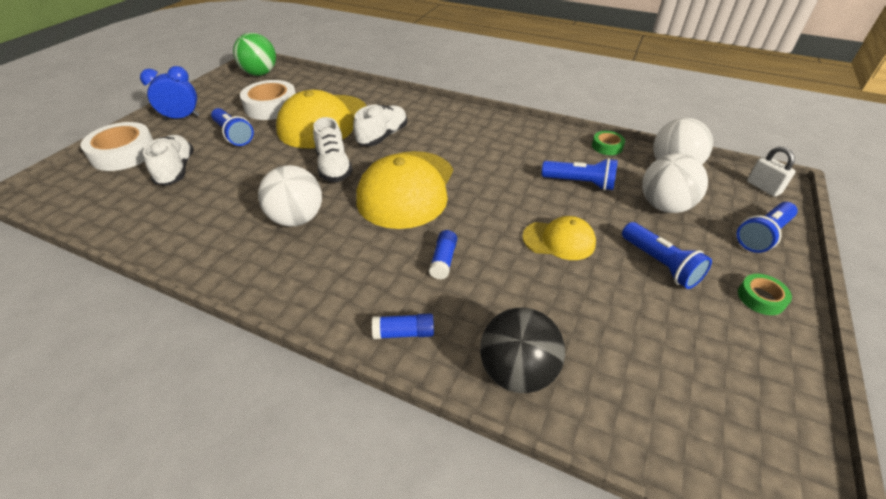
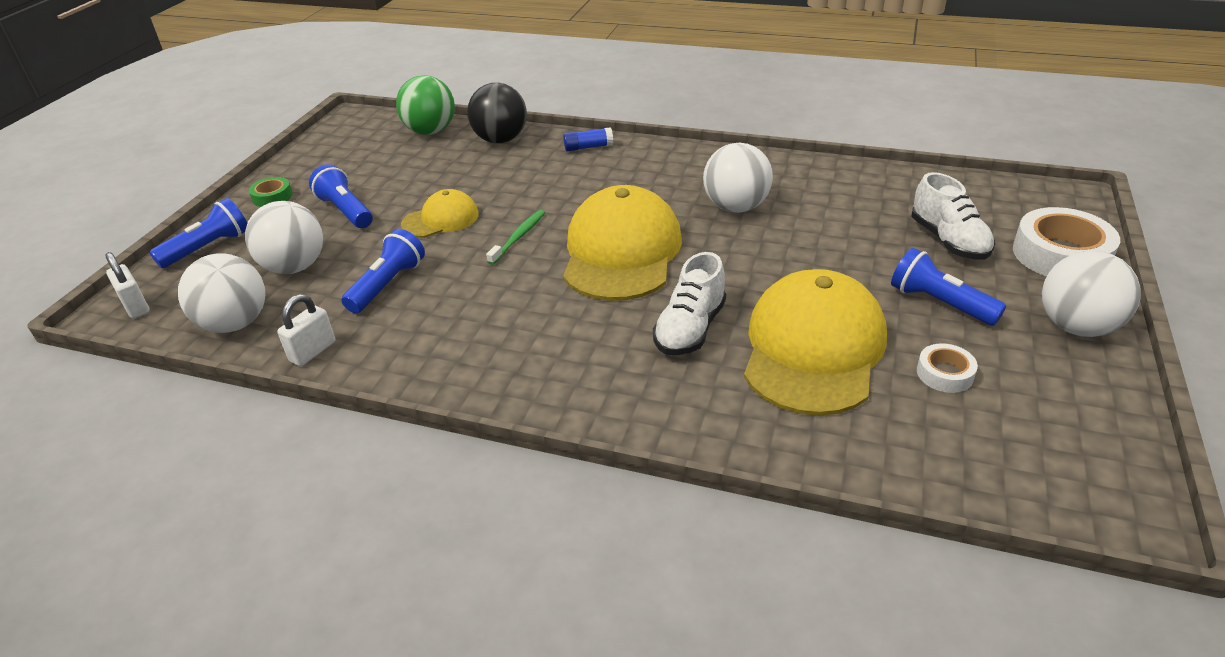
camera: 175 degrees right, 5 degrees down
blue clock [140,66,199,120] -> white ball [1042,251,1141,337]
green ball [233,33,276,76] -> green ball moved to [396,75,455,135]
white tape [240,80,296,120] -> white tape [917,343,978,393], size x0.52
white shoe [313,117,353,182] -> none
blue glue stick [429,230,457,280] -> none
yellow cap [522,216,596,260] -> yellow cap turned 150 degrees clockwise [401,189,479,238]
blue flashlight [542,158,618,191] -> blue flashlight turned 105 degrees clockwise [341,229,425,313]
green tape [592,131,625,155] -> white padlock [277,294,335,366]
none -> green toothbrush [486,210,545,265]

